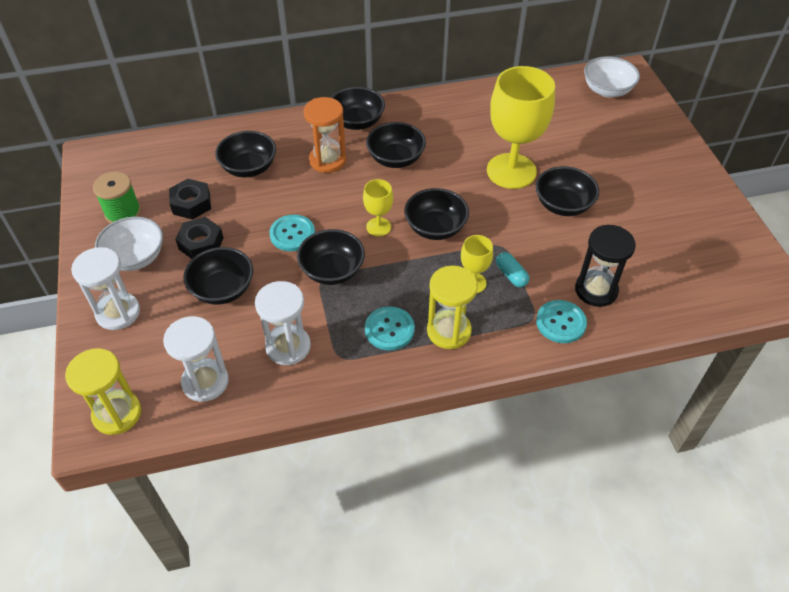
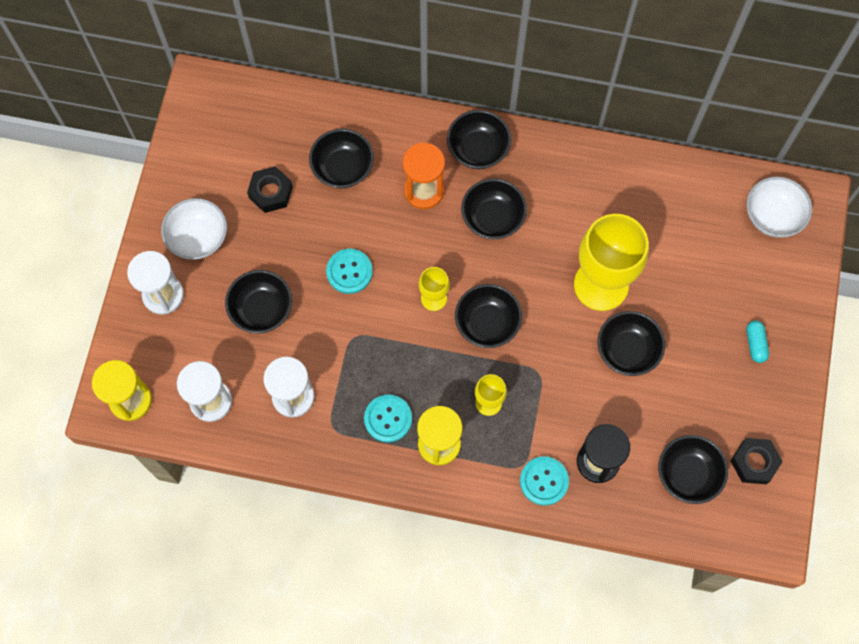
camera: 25 degrees right, 20 degrees up
green spool [93,172,141,224] -> none
black nut [175,217,223,259] -> black nut moved to [731,438,783,484]
black bowl [297,229,365,285] -> black bowl moved to [658,435,728,504]
turquoise capsule [496,252,529,287] -> turquoise capsule moved to [746,320,769,363]

